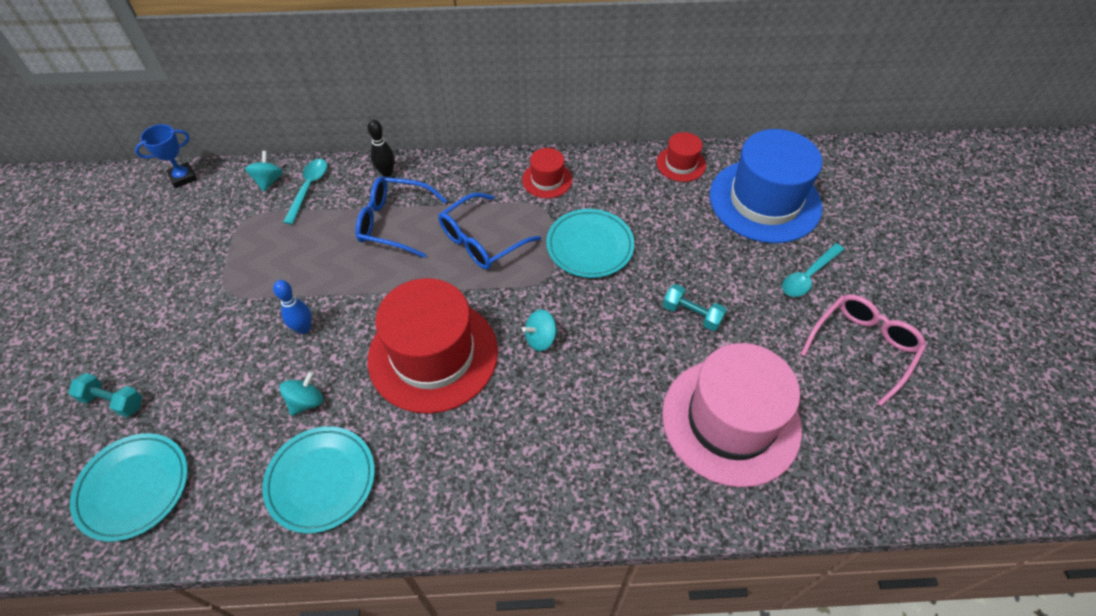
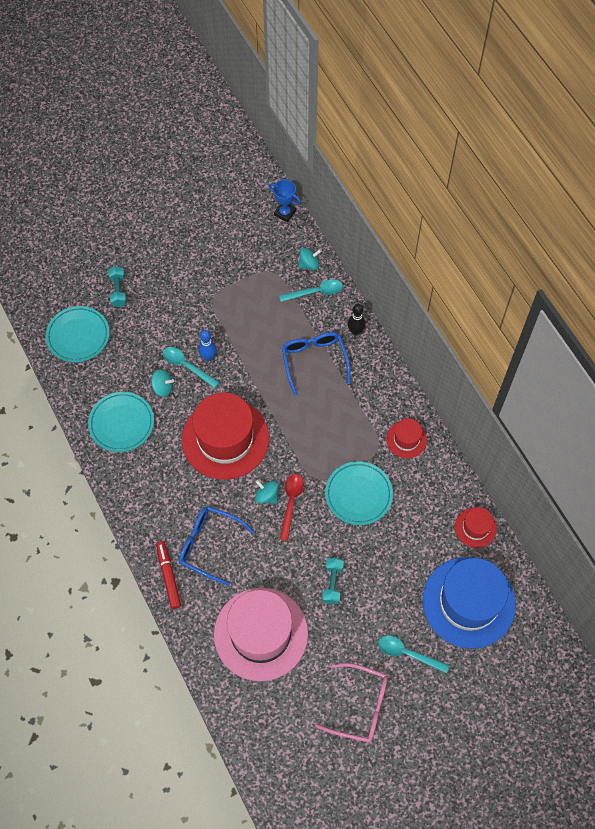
camera: 65 degrees right, 10 degrees up
blue glasses [439,193,541,270] -> blue glasses moved to [179,506,254,586]
none -> red marker [156,541,181,609]
none -> turquoise spoon [163,347,219,388]
none -> red spoon [280,474,304,541]

